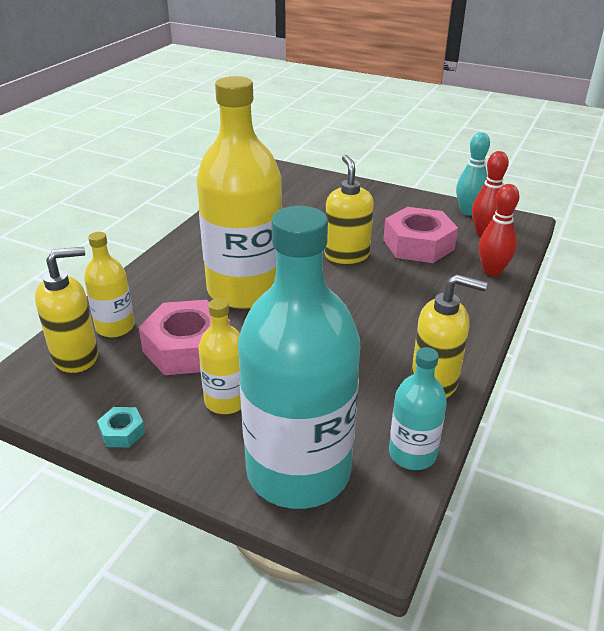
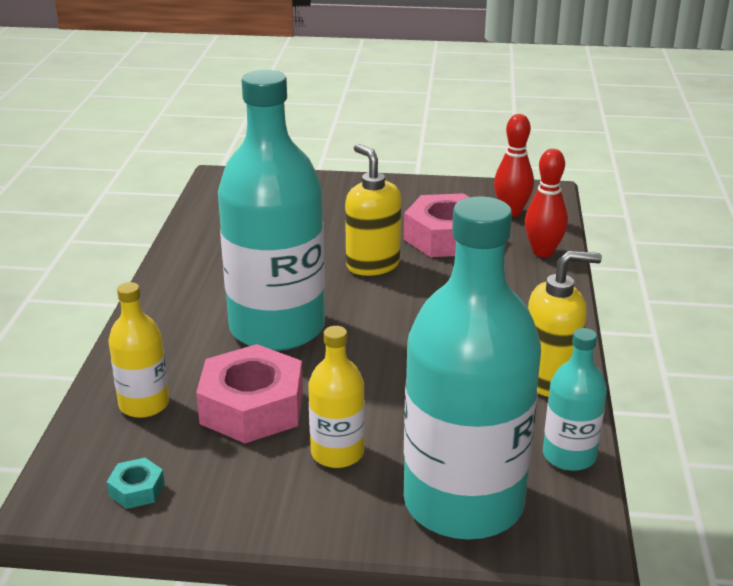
camera: 20 degrees left, 5 degrees down
yellow soap dispenser [35,247,98,373] -> none
turquoise nut [97,407,145,448] -> turquoise nut moved to [107,458,165,509]
yellow bottle [197,76,283,309] -> turquoise bottle [218,70,325,351]
turquoise bowling pin [456,132,490,216] -> none

